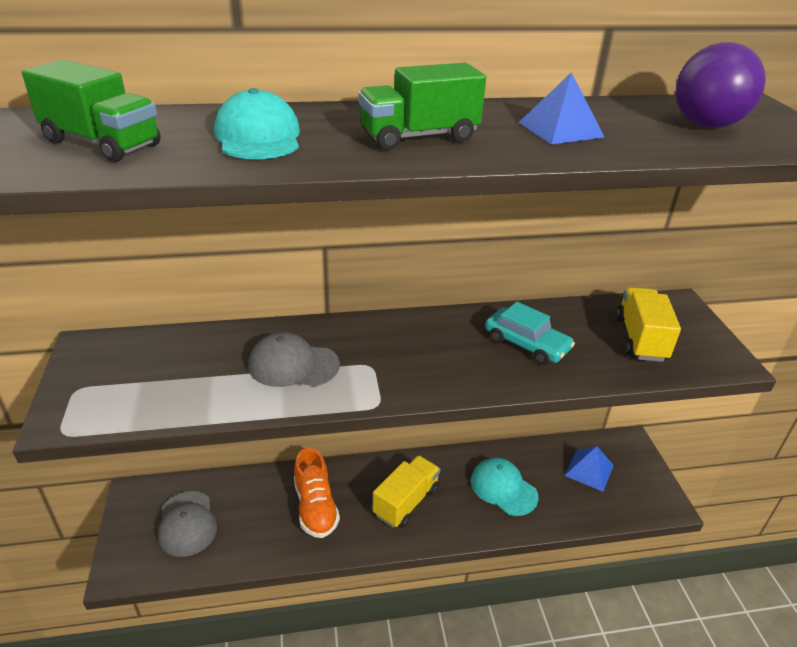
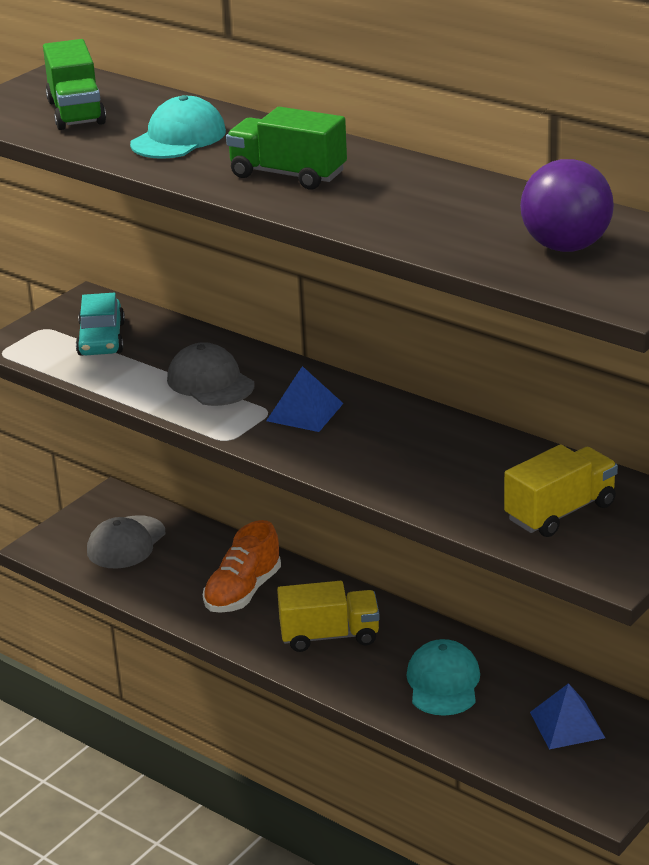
camera: 50 degrees right, 5 degrees down
turquoise car [485,302,575,365] -> turquoise car moved to [76,293,125,356]
blue pyramid [519,72,604,144] -> blue pyramid moved to [266,366,344,432]

